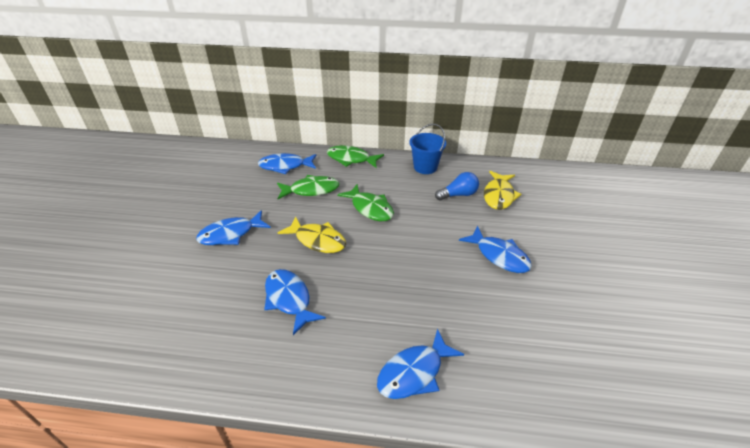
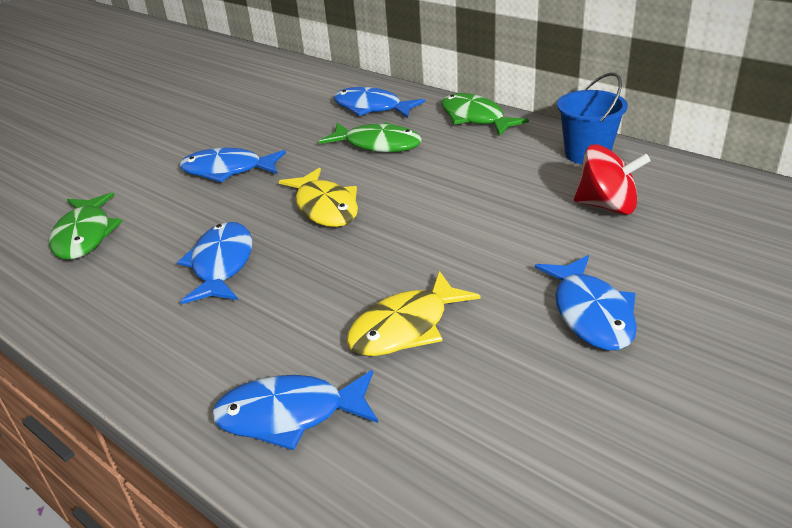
camera: 35 degrees right, 5 degrees down
green fish [337,184,394,221] -> green fish moved to [49,192,123,260]
blue light bulb [435,172,479,200] -> red spinning top [574,144,650,215]
yellow fish [484,171,522,210] -> yellow fish moved to [347,271,480,356]

